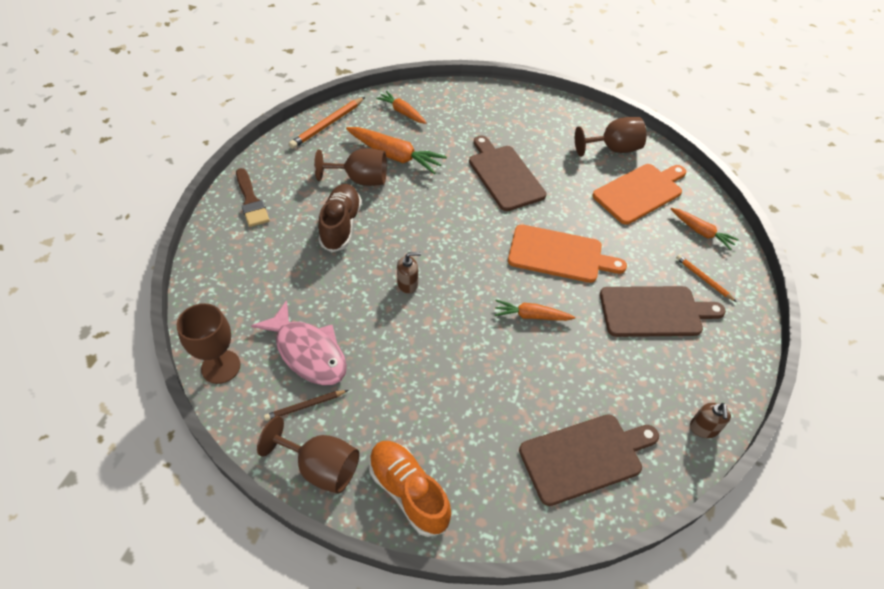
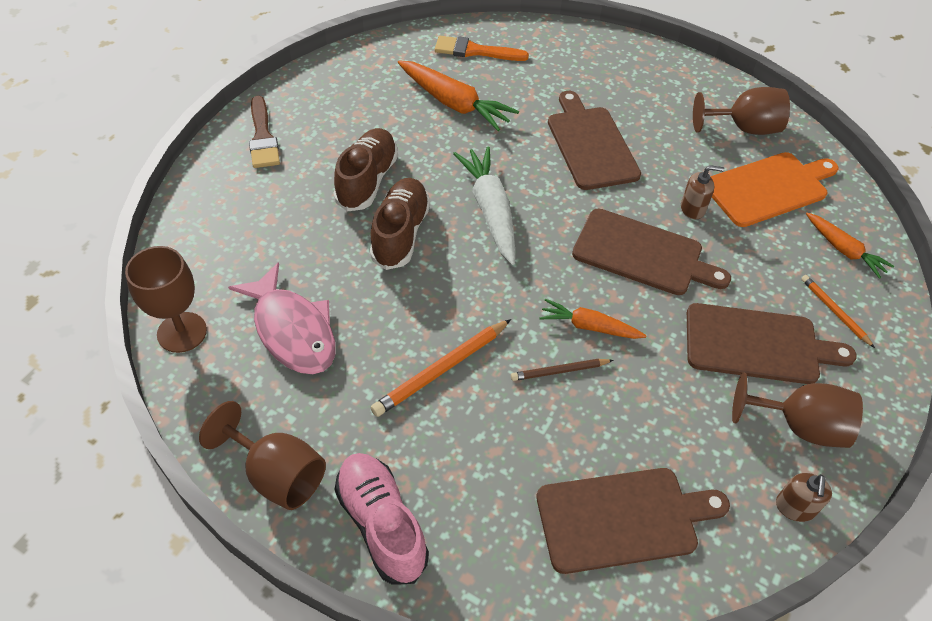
camera: 10 degrees right, 0 degrees up
brown pencil [264,390,348,421] -> brown pencil moved to [511,359,613,381]
orange pencil [289,97,365,149] -> orange pencil moved to [370,319,511,417]
brown goblet [314,148,387,186] -> brown goblet moved to [732,372,863,448]
orange shoe [369,441,451,537] -> pink shoe [335,453,429,585]
orange carrot [376,91,427,124] -> orange brush [435,36,529,61]
brown soap dispenser [397,252,421,294] -> brown soap dispenser moved to [681,165,724,219]
orange cutting board [508,224,627,283] -> brown cutting board [572,208,731,295]
none -> brown shoe [369,178,430,270]
none -> white carrot [453,147,515,265]

